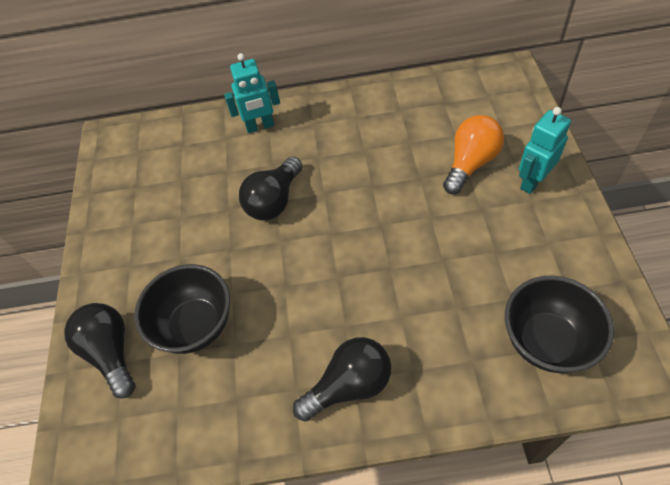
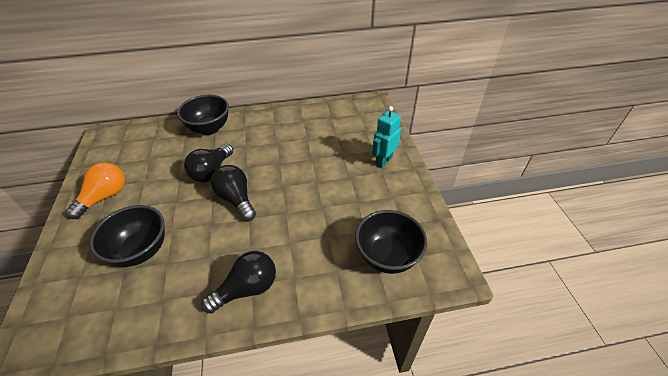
camera: 10 degrees left, 10 degrees down
black light bulb [64,303,135,399] -> black light bulb moved to [210,165,256,221]
turquoise robot [224,53,280,133] -> black bowl [177,95,229,135]
orange light bulb [443,115,504,195] -> orange light bulb moved to [65,162,125,219]

